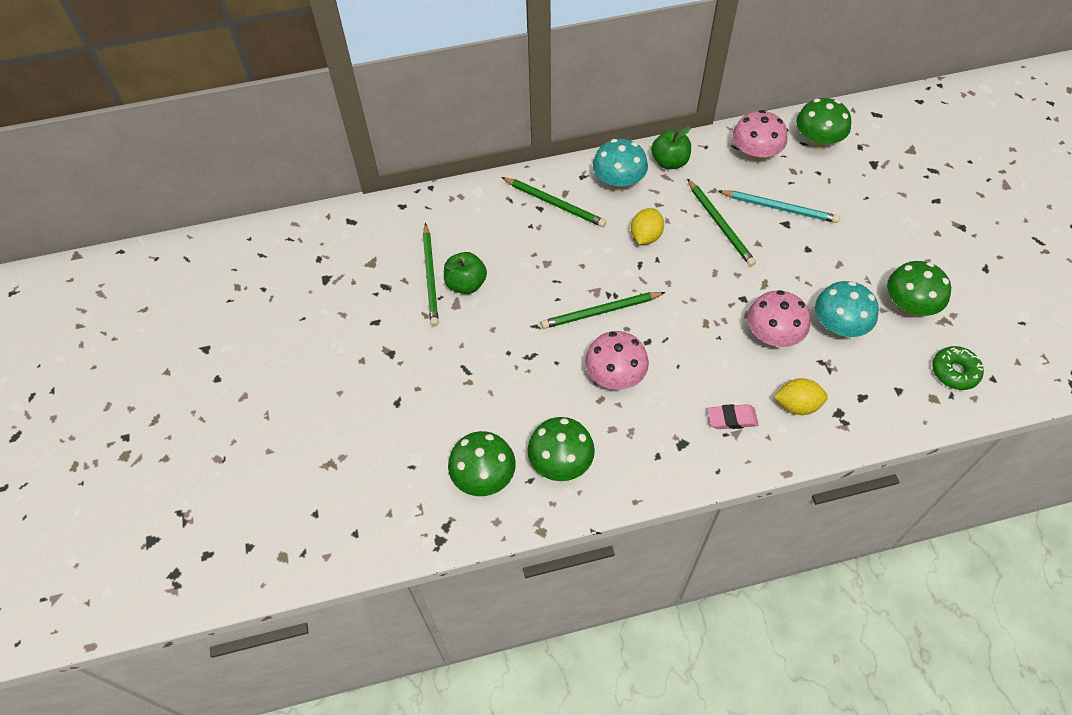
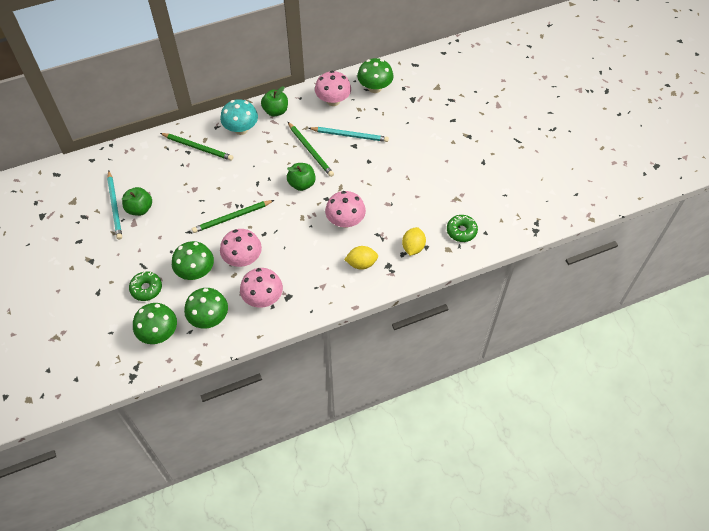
camera: 10 degrees left, 0 degrees up
green pencil [423,223,439,326] -> turquoise pencil [107,170,122,240]
yellow lemon [631,208,664,245] -> yellow lemon moved to [402,227,426,256]
pink eraser [707,404,759,429] -> none
turquoise mushroom [815,281,879,337] -> none
green mushroom [887,261,951,316] -> green mushroom moved to [172,241,214,280]
none -> green donut [129,271,162,301]
none -> pink mushroom [240,268,283,308]
none -> green apple [287,163,316,191]

